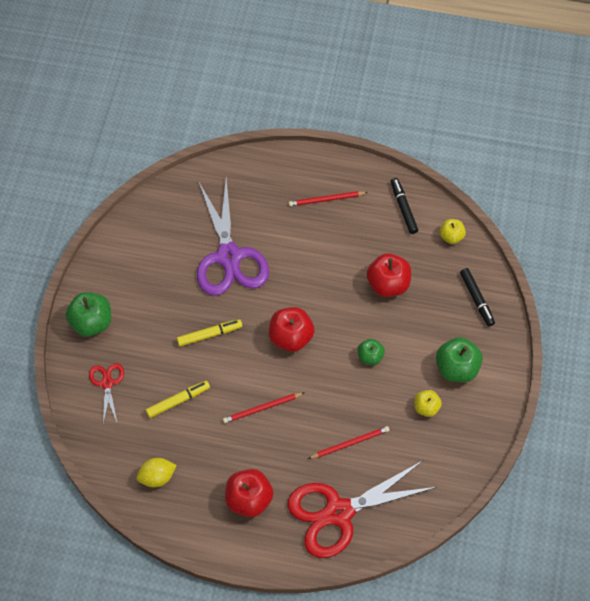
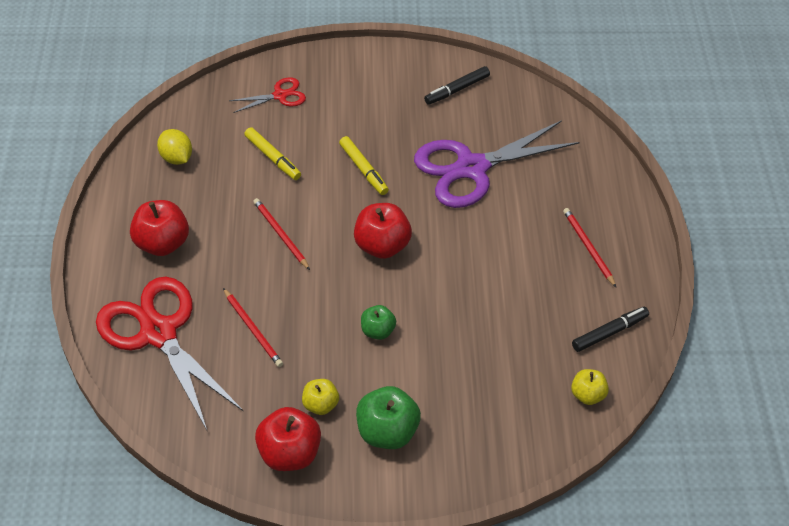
camera: 75 degrees right, 10 degrees down
green apple [66,292,111,336] -> none
red apple [367,253,411,297] -> red apple moved to [255,407,321,471]
black marker [460,268,495,327] -> black marker moved to [424,66,490,105]

